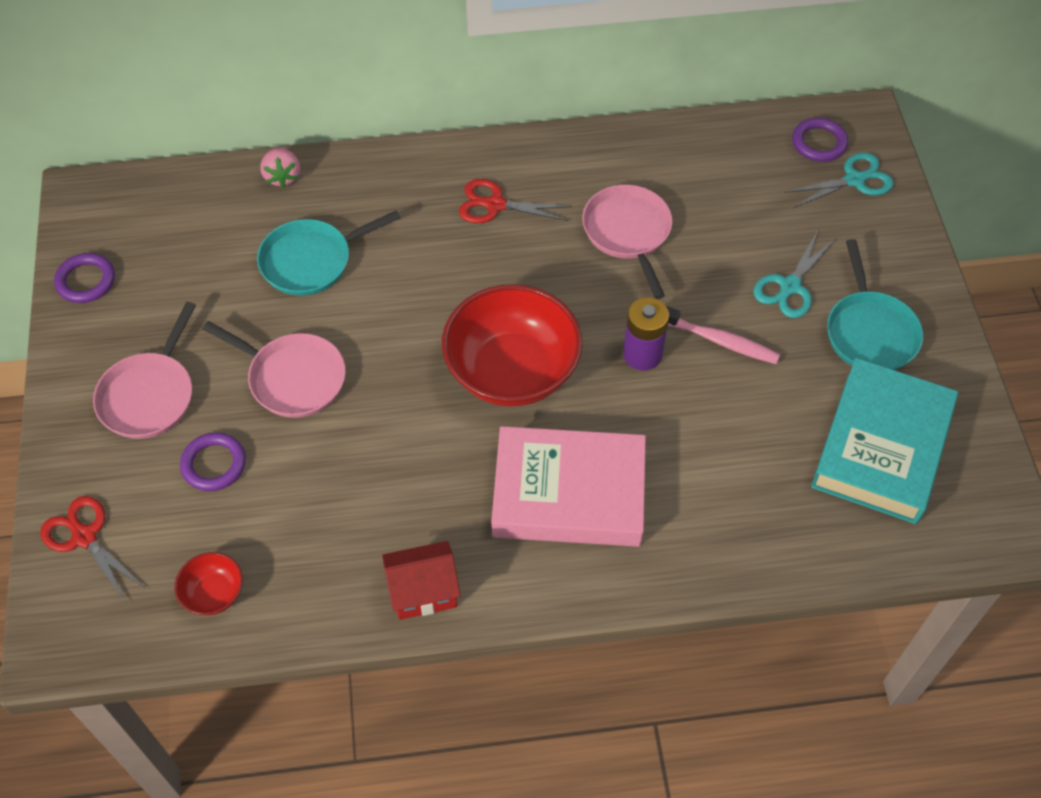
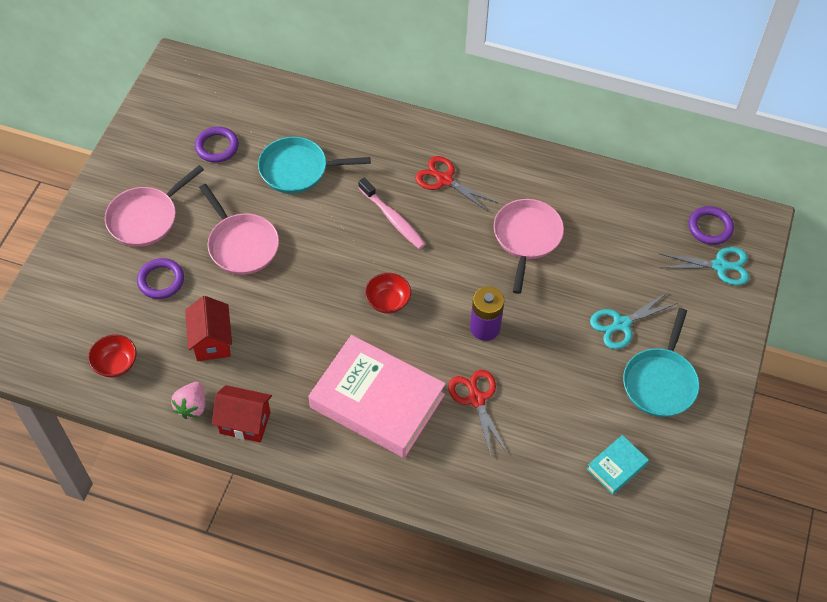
camera: 25 degrees right, 0 degrees up
red scissors [40,496,145,603] -> red scissors moved to [448,370,507,456]
purple ring [54,253,115,303] -> purple ring moved to [195,127,239,163]
pink strawberry [260,147,300,188] -> pink strawberry moved to [171,382,205,419]
red bowl [442,284,583,406] -> red bowl [365,273,411,313], size x0.44
pink toothbrush [666,306,780,364] -> pink toothbrush moved to [358,178,425,249]
turquoise book [811,358,958,524] -> turquoise book [587,435,649,495], size x0.44
none -> red house [185,296,232,361]

